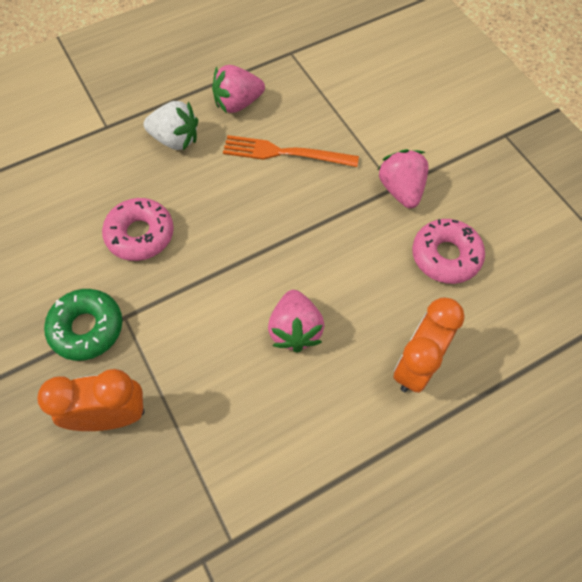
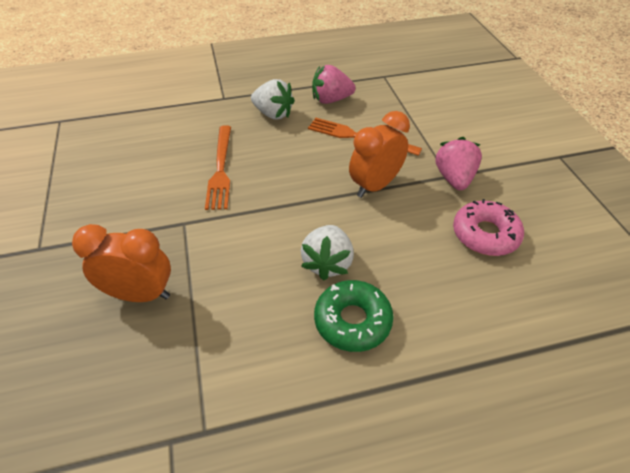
camera: 15 degrees right, 15 degrees down
green donut [44,289,122,361] -> green donut moved to [314,280,394,352]
pink donut [102,198,174,261] -> orange fork [205,125,231,210]
pink strawberry [268,290,325,353] -> white strawberry [301,225,354,281]
orange clock [393,297,464,393] -> orange clock moved to [349,111,410,198]

